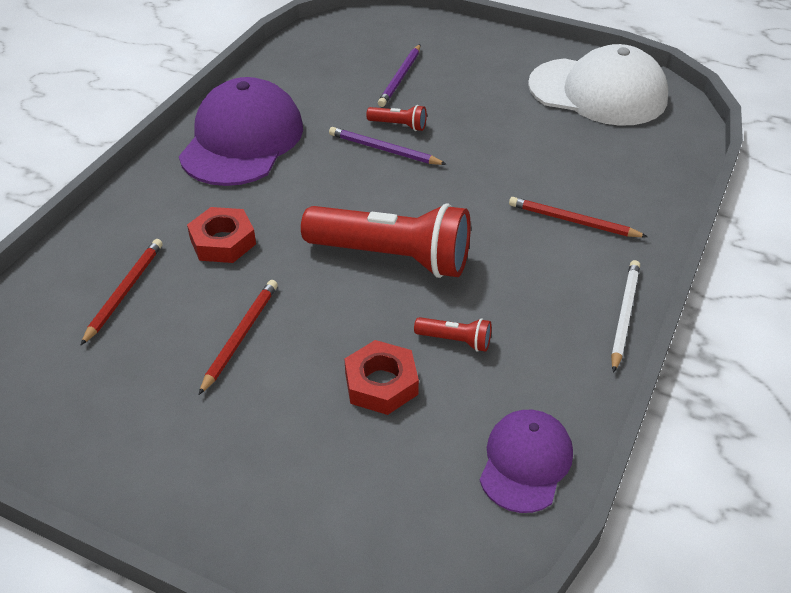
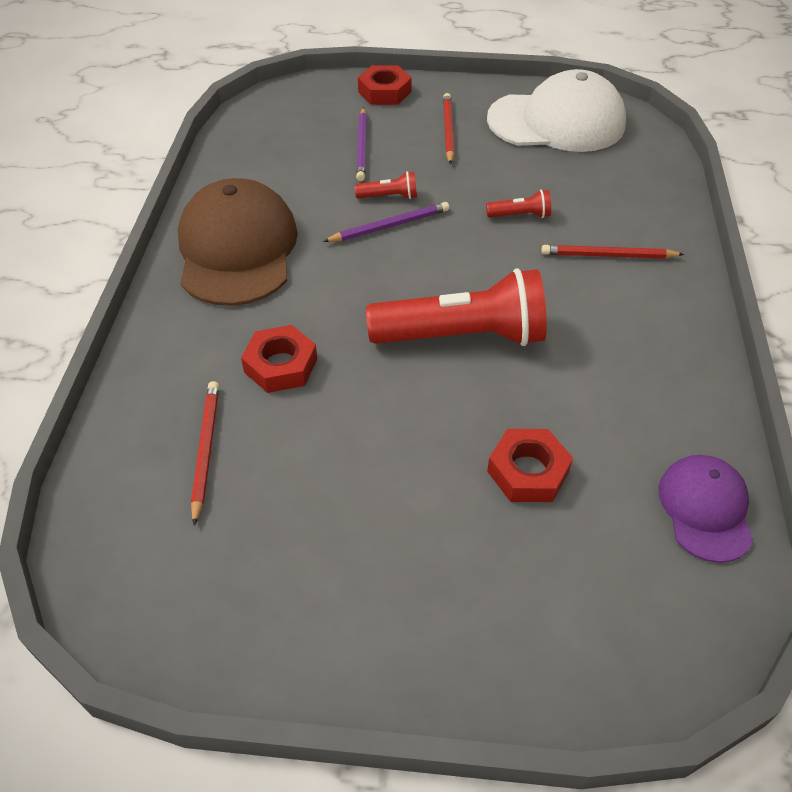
camera: 20 degrees left, 5 degrees up
purple cap [179,77,303,186] -> brown cap [178,178,298,306]
red pencil [199,280,278,395] -> red pencil moved to [443,93,454,164]
purple pencil [329,127,447,165] -> purple pencil turned 150 degrees clockwise [323,202,449,242]
red flashlight [414,317,492,352] -> red flashlight moved to [486,190,551,218]
white pencil [611,260,640,373] -> none
none -> red nut [358,65,412,105]

